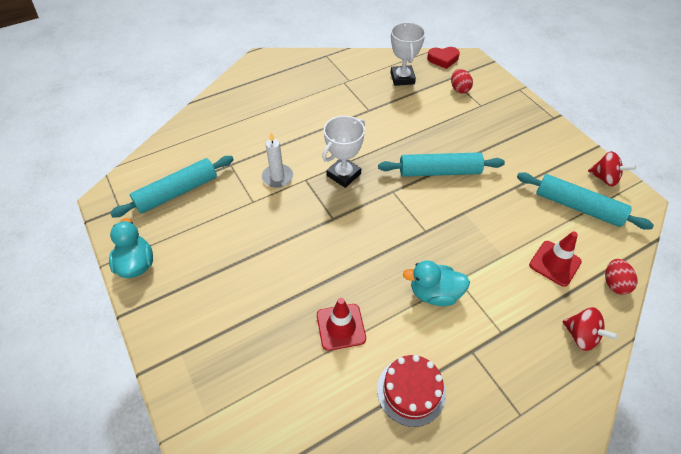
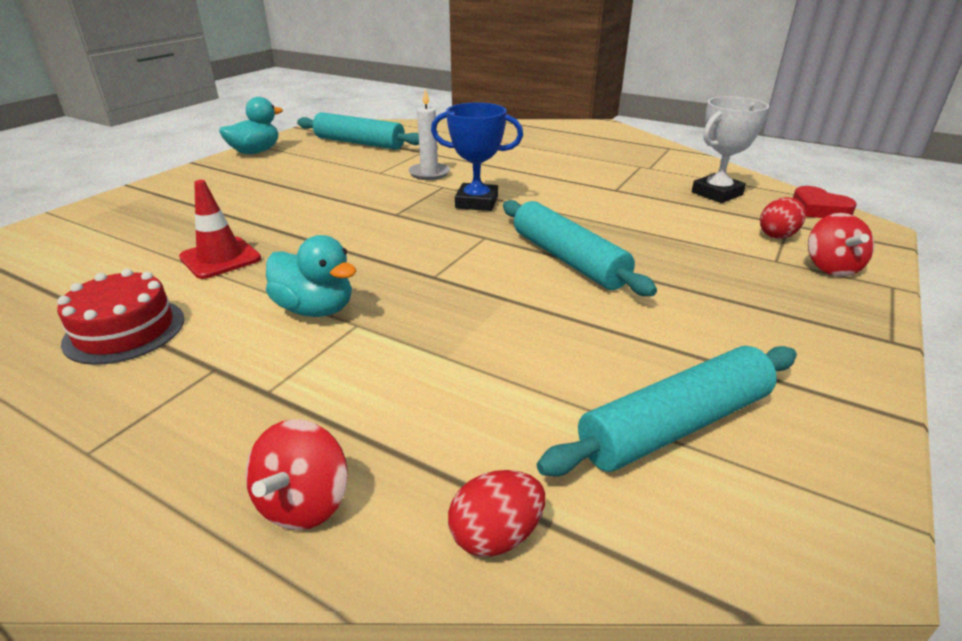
camera: 60 degrees right, 20 degrees down
white trophy [322,116,365,188] -> blue trophy [431,102,523,211]
turquoise duck [403,260,470,306] -> turquoise duck turned 150 degrees clockwise [266,235,356,317]
turquoise rolling pin [517,172,654,230] -> turquoise rolling pin turned 60 degrees clockwise [537,346,797,476]
red traffic cone [529,231,582,287] -> none
red spinning top [588,151,636,187] -> red spinning top moved to [808,213,874,277]

